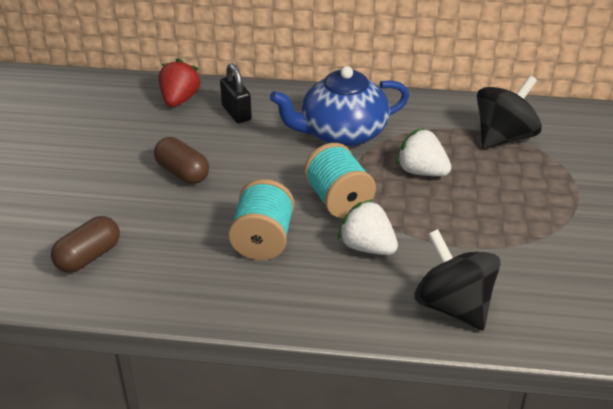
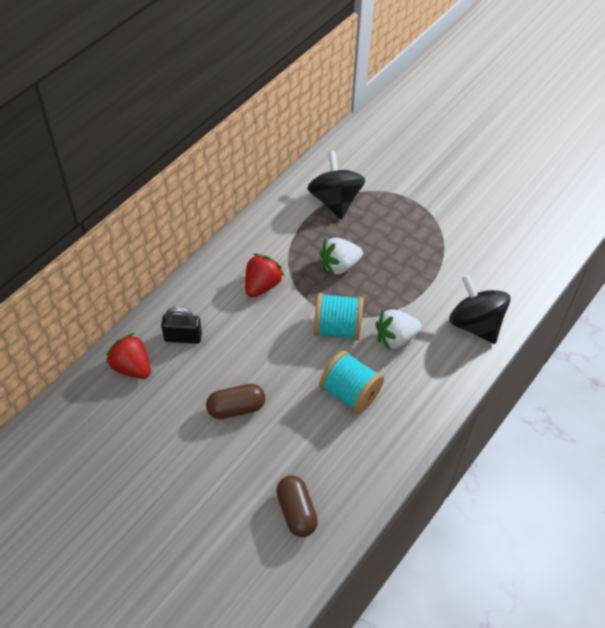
camera: 60 degrees left, 15 degrees up
blue teapot [270,66,409,147] -> red strawberry [245,254,284,297]
black spinning top [414,229,501,330] -> black spinning top turned 60 degrees clockwise [449,274,511,344]

